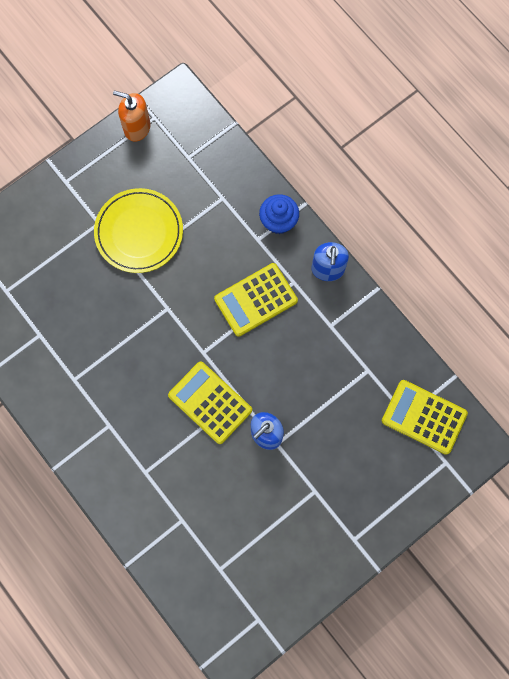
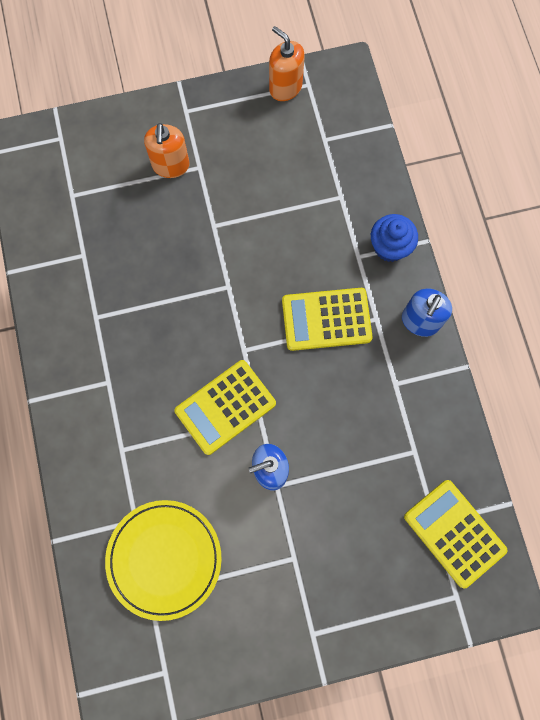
camera: 25 degrees right, 0 degrees up
yellow plate [94,188,183,273] -> yellow plate moved to [105,500,222,621]
yellow calculator [168,361,252,444] -> yellow calculator turned 105 degrees counterclockwise [175,360,276,455]
none -> orange soap dispenser [144,123,190,178]

